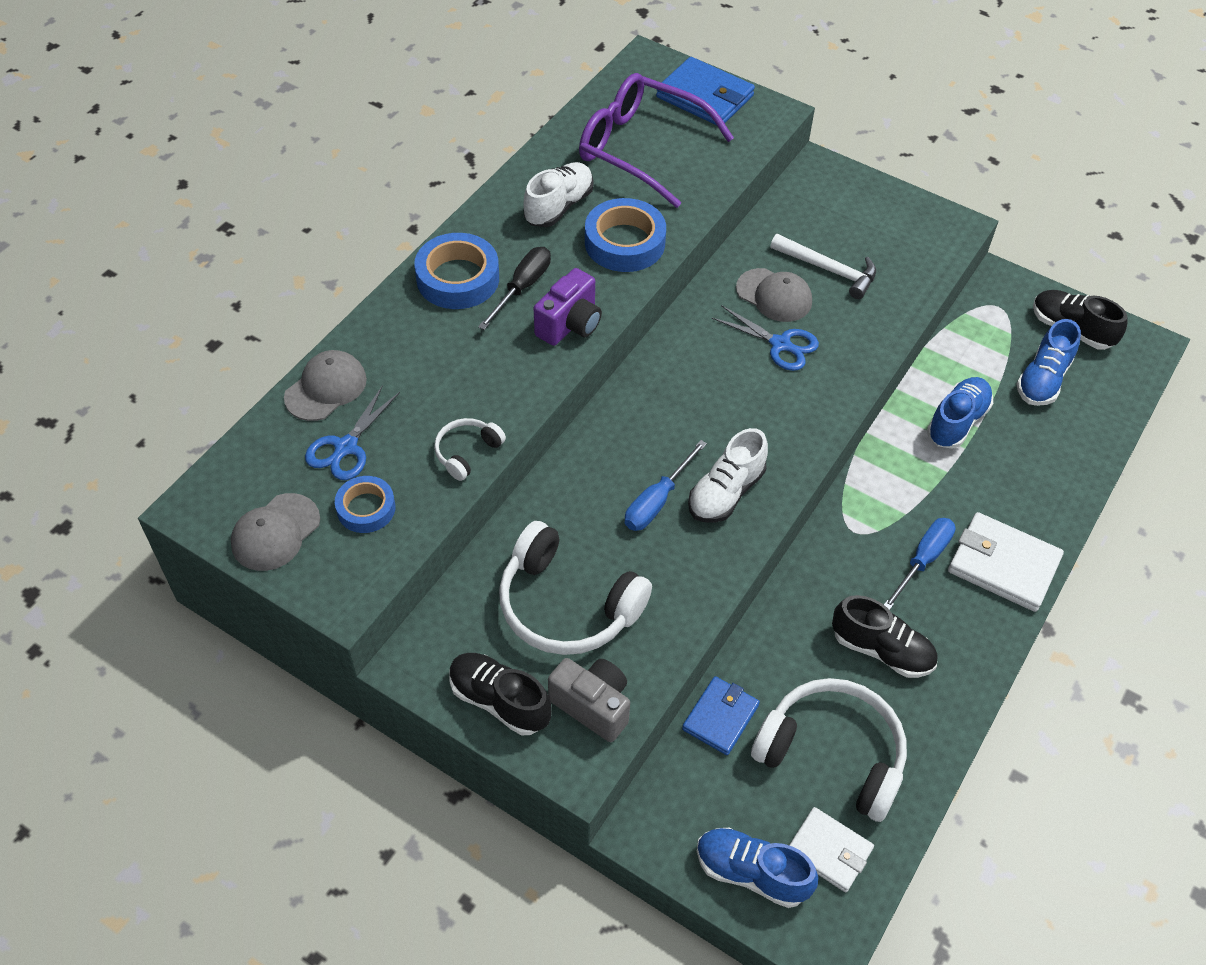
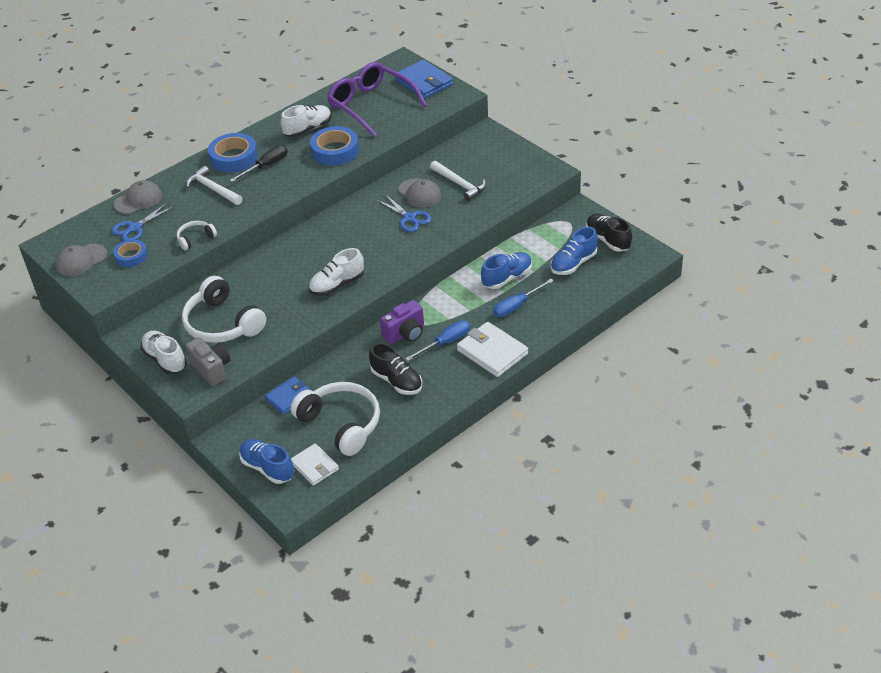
camera: 20 degrees right, 10 degrees down
black shoe [449,653,552,735] -> white shoe [141,331,187,374]
purple camera [534,268,602,346] -> purple camera moved to [380,300,424,344]
blue screwdriver [625,440,707,531] -> blue screwdriver moved to [493,279,554,317]
none -> white hammer [186,166,242,205]

